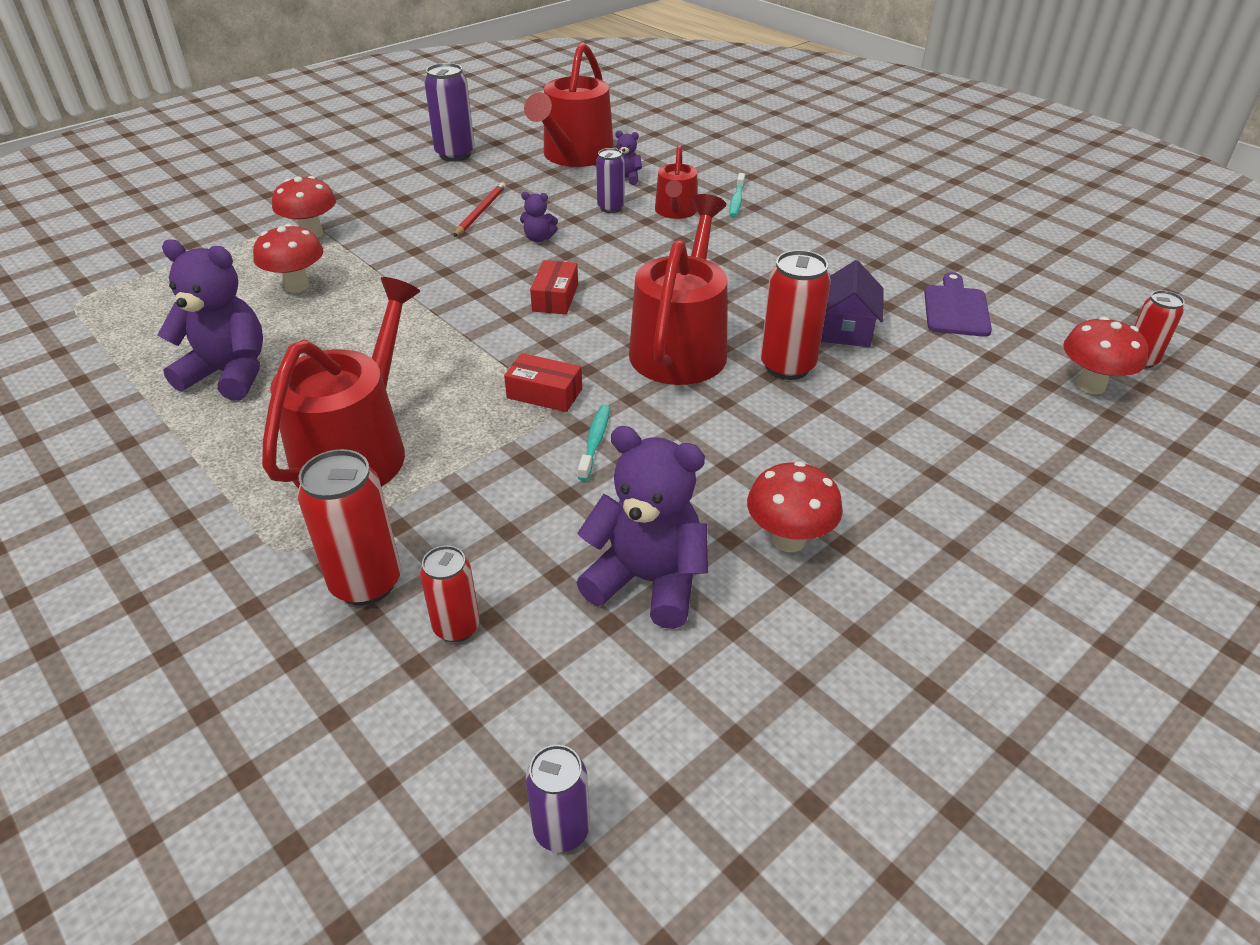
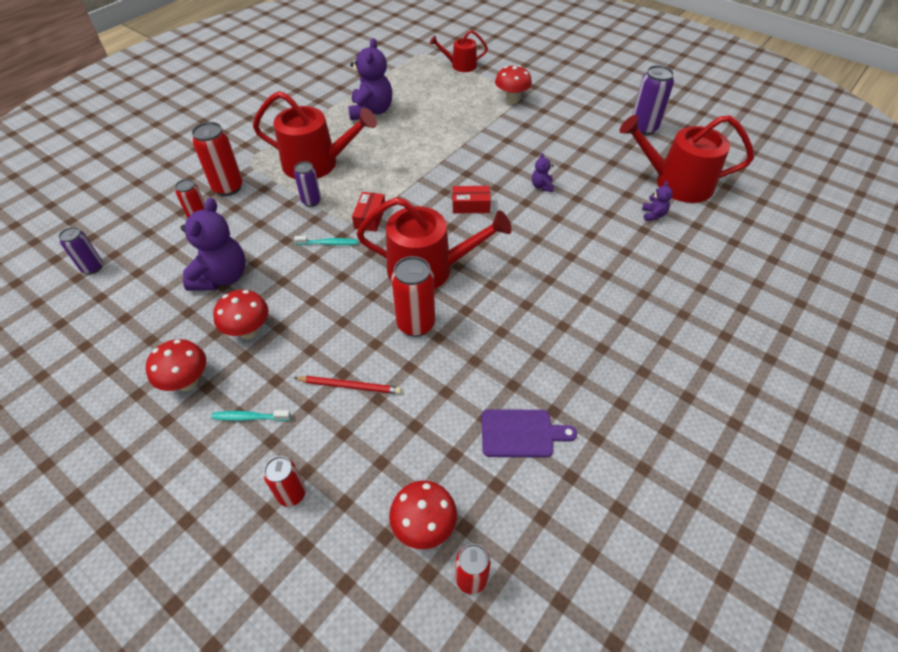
camera: 80 degrees right, 10 degrees up
red mushroom [253,224,323,293] -> red mushroom moved to [146,339,206,391]
red pencil [454,182,506,237] -> red pencil moved to [294,376,402,394]
purple can [596,148,625,213] -> purple can moved to [294,161,321,207]
red watering can [655,145,698,219] -> red watering can moved to [430,30,488,72]
turquoise toothbrush [729,173,745,217] -> turquoise toothbrush moved to [211,410,291,421]
purple house [821,260,884,347] -> none
none -> red can [264,456,306,507]

